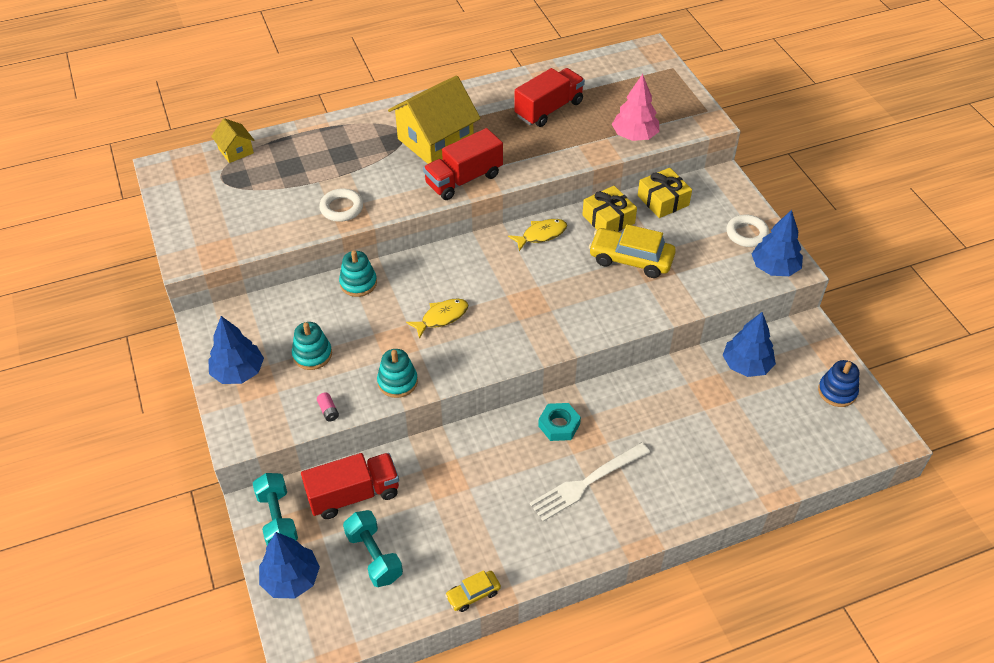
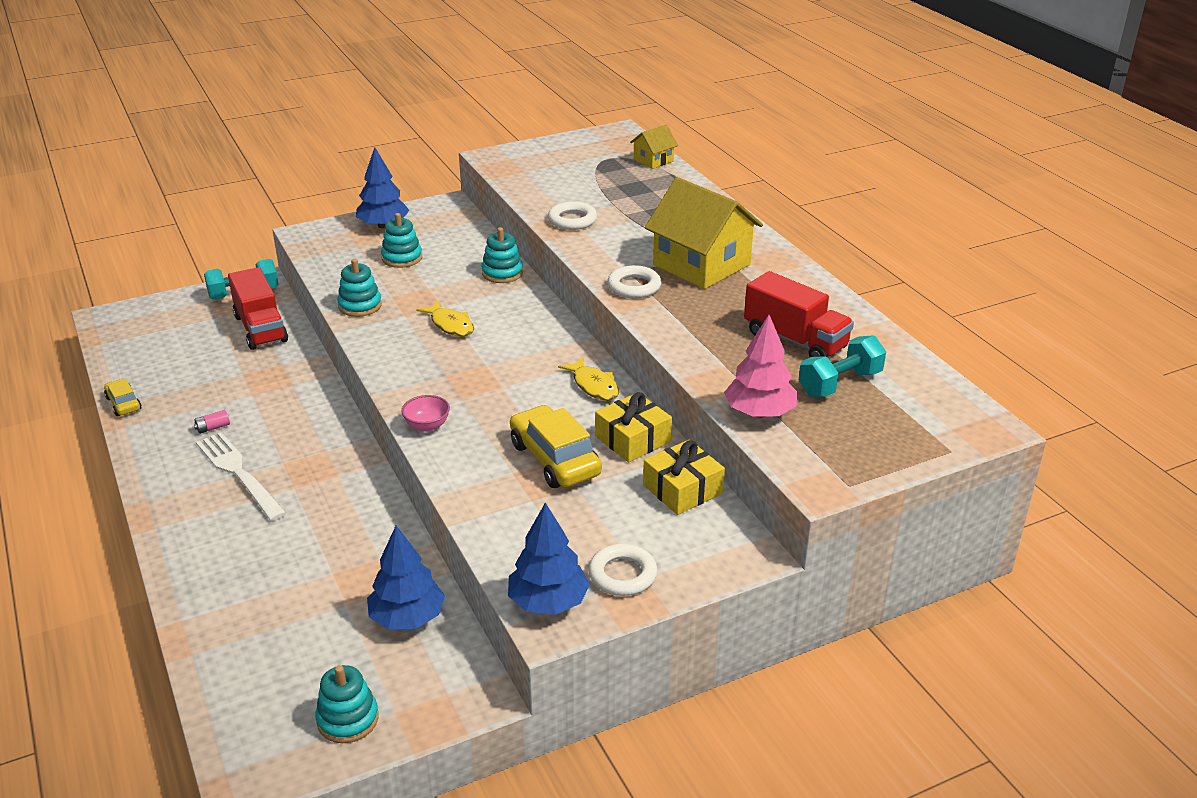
camera: 85 degrees right, 15 degrees down
blue tree [259,532,320,598] -> none
pink battery [317,392,339,421] -> pink battery moved to [194,410,230,434]
turquoise dumbbell [343,510,403,587] -> turquoise dumbbell moved to [798,335,886,397]
red truck [423,128,503,200] -> white ring [607,265,661,298]
turquoise nut [538,403,581,441] -> none
yellow car [589,224,676,278] -> yellow car turned 45 degrees counterclockwise [510,405,602,488]
blue stacking toy [818,360,859,407] -> turquoise stacking toy [315,665,379,743]
none -> pink bowl [401,395,450,432]

